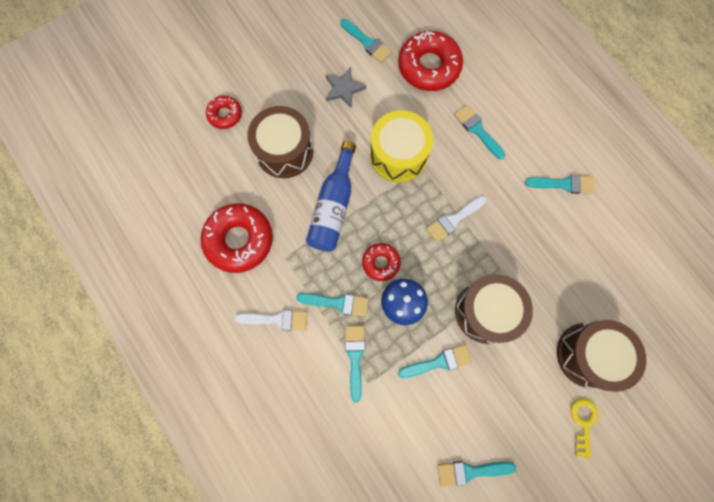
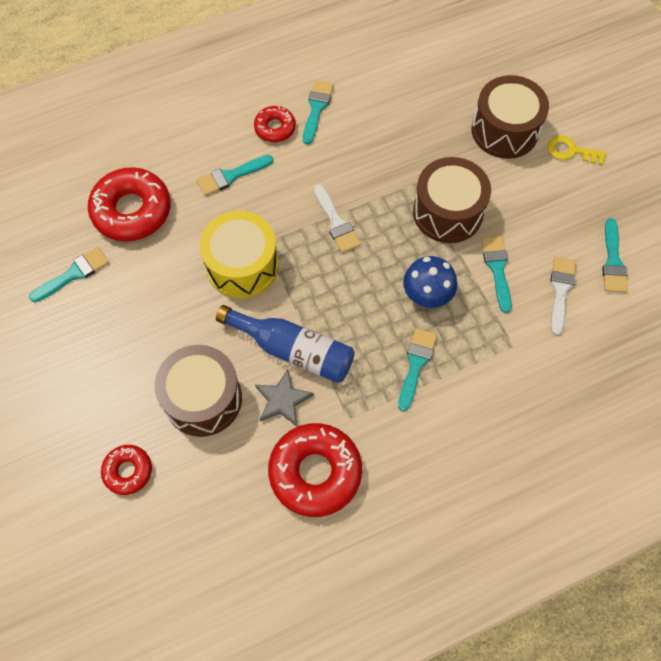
camera: 80 degrees left, 10 degrees down
white brush [234,310,308,331] -> white brush moved to [550,257,576,335]
grey star [326,68,366,107] -> grey star moved to [255,369,314,427]
turquoise brush [345,326,365,402] -> none
red donut [362,243,401,281] -> red donut moved to [254,106,296,142]

